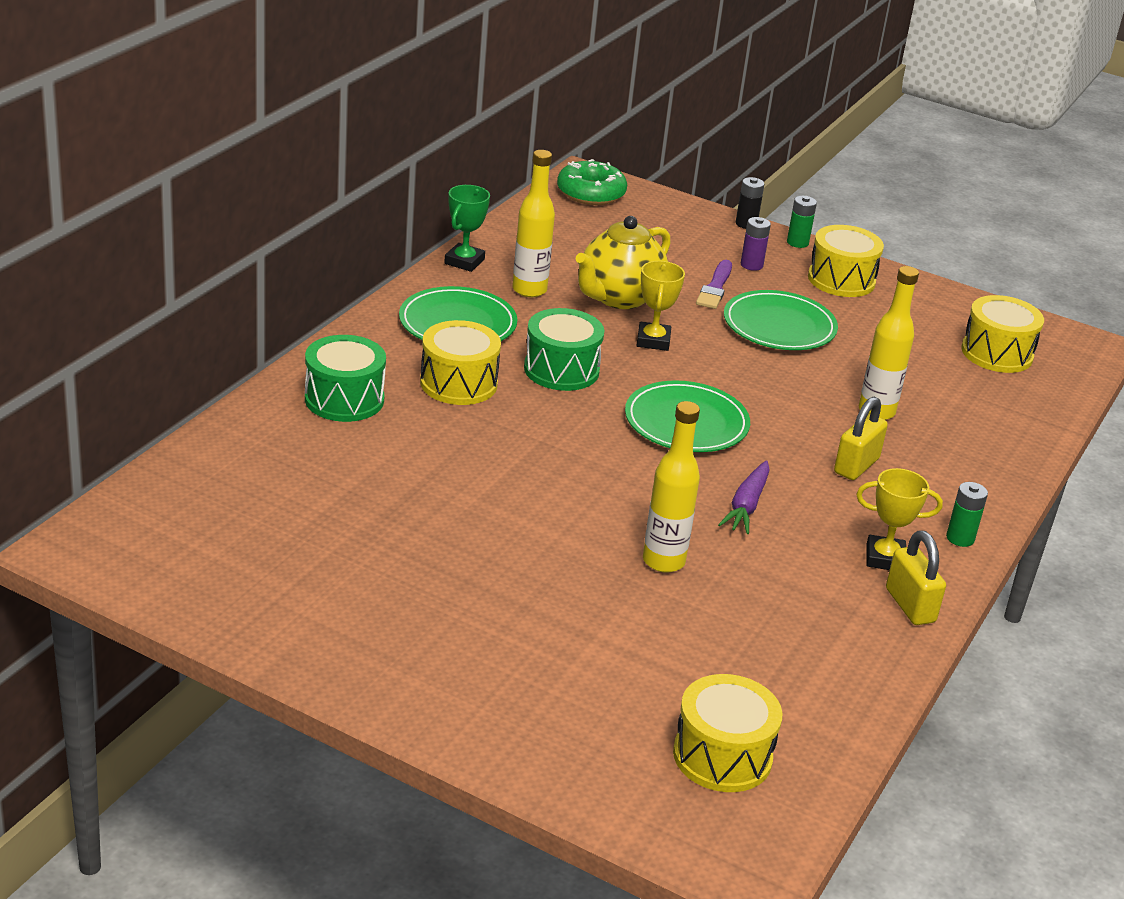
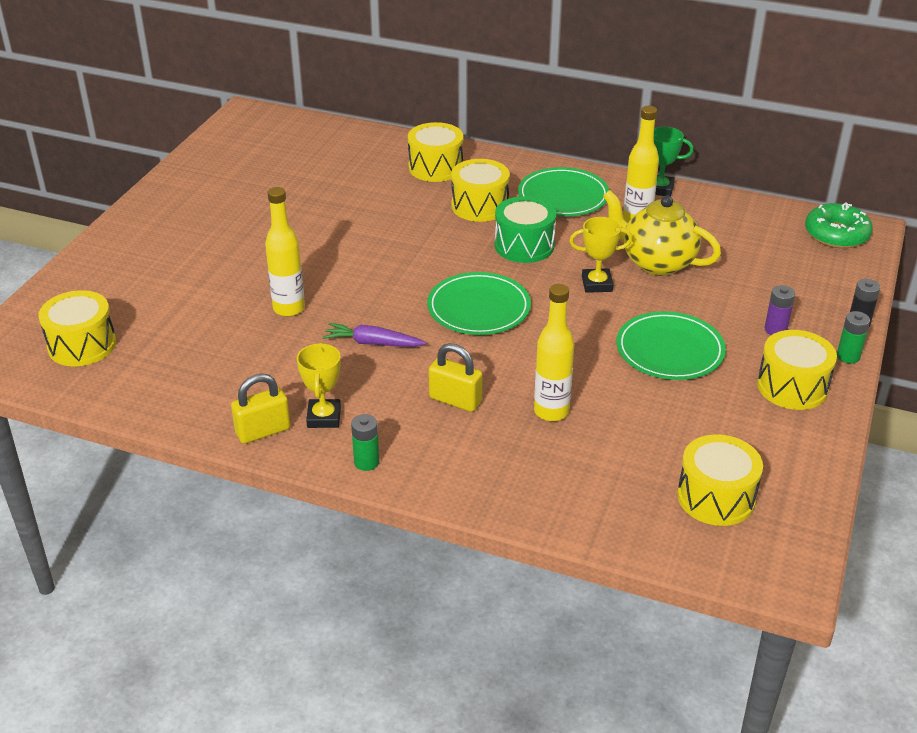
camera: 85 degrees right, 5 degrees up
green drum [305,335,386,422] -> yellow drum [408,122,463,182]
purple brush [696,260,732,309] -> none

